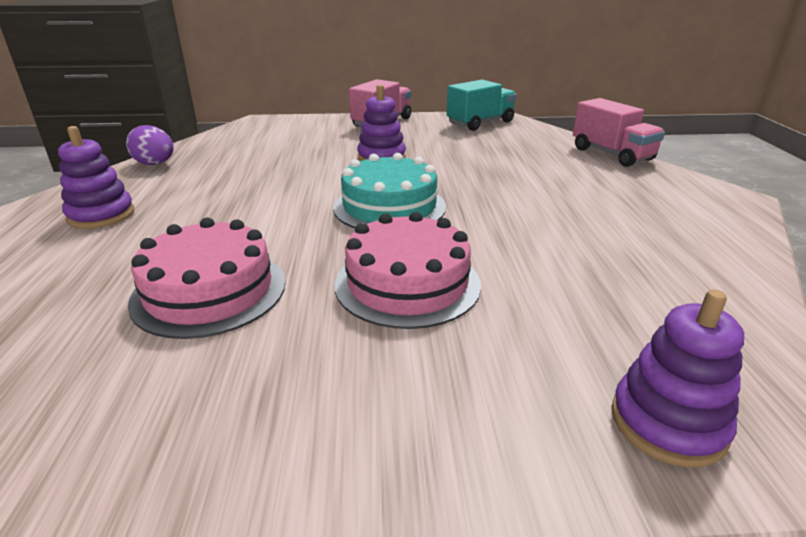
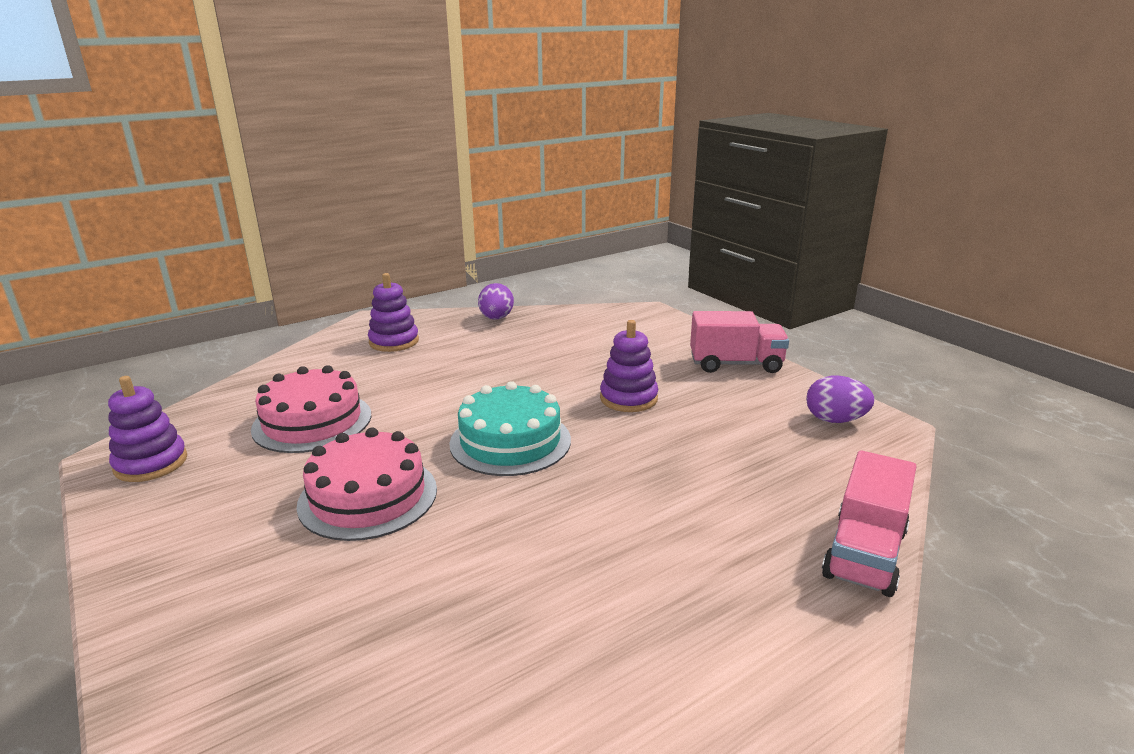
camera: 60 degrees right, 5 degrees down
turquoise truck [446,80,517,131] -> purple egg [806,376,874,423]
purple stacking toy [612,289,744,468] -> purple stacking toy moved to [108,376,187,482]

